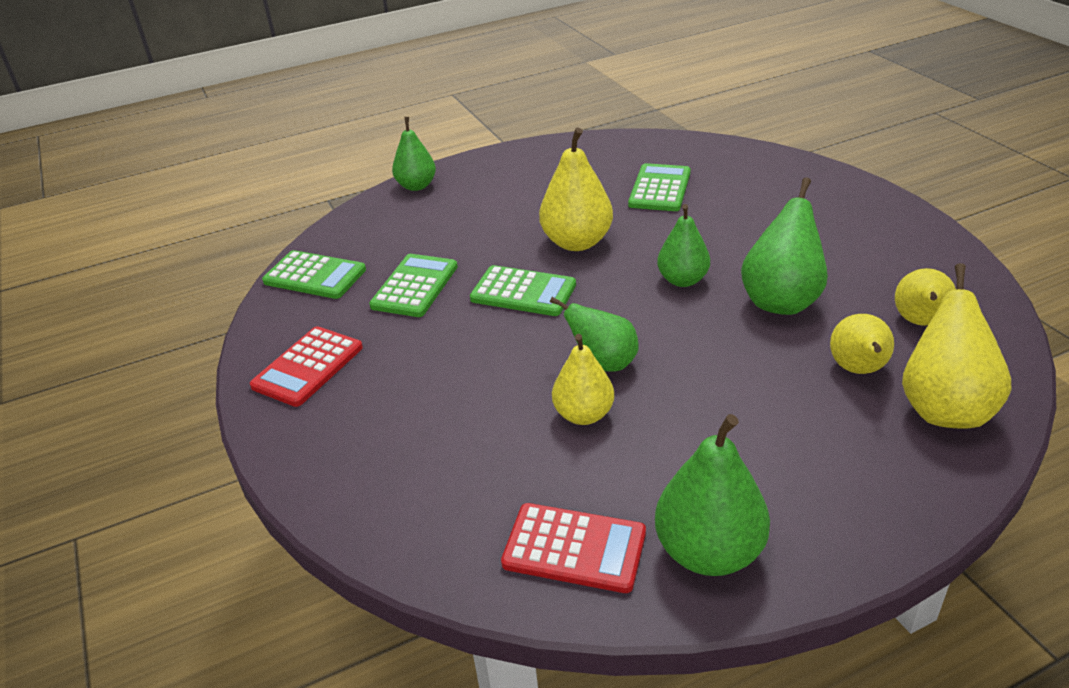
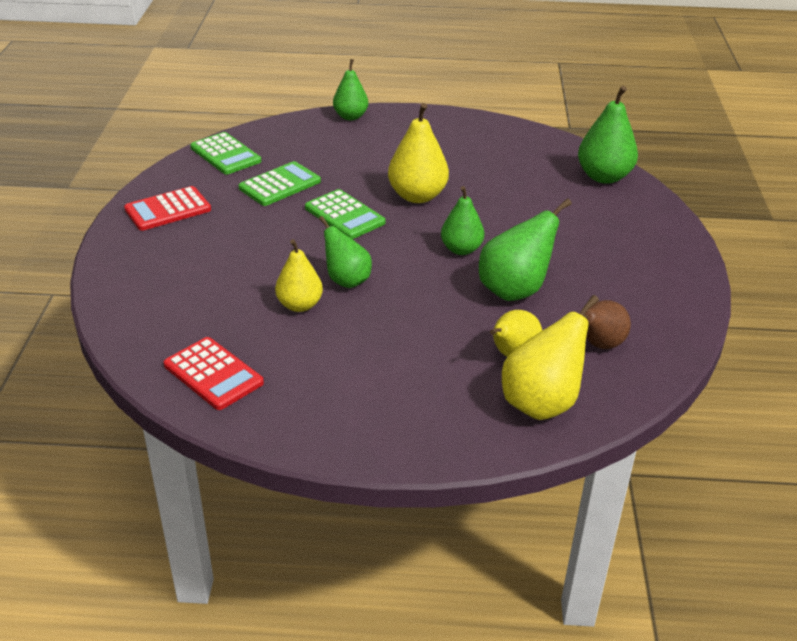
camera: 25 degrees right, 0 degrees up
green calculator [628,163,691,211] -> none
green pear [655,414,770,576] -> green pear moved to [578,86,638,184]
yellow pear [895,268,956,326] -> brown pear [584,300,631,349]

